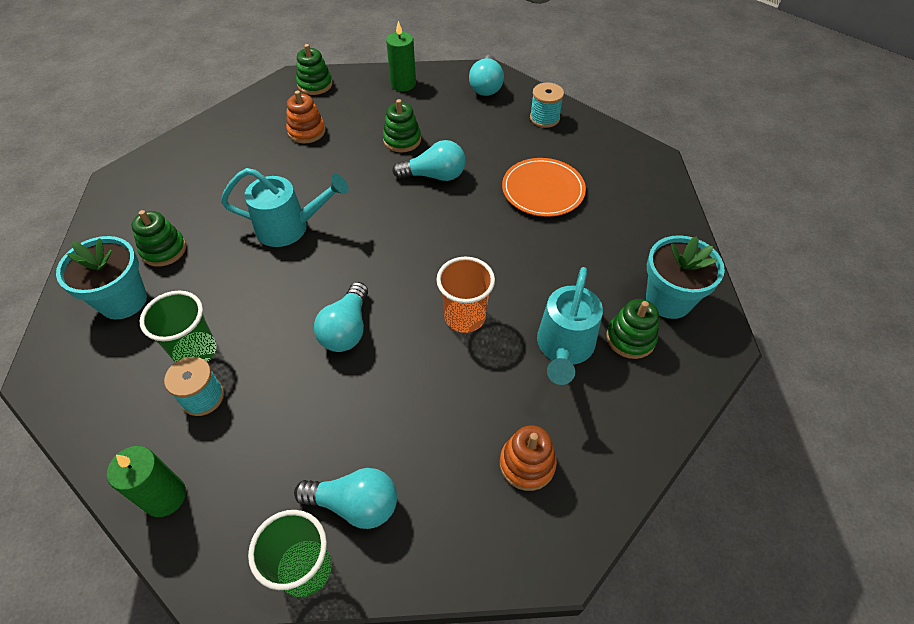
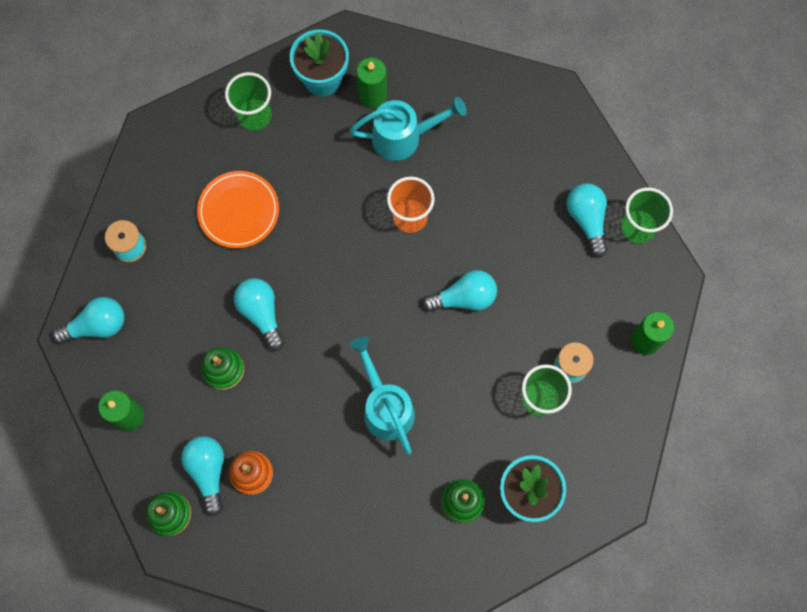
camera: 115 degrees left, 20 degrees up
orange stacking toy [500,425,557,491] -> none
green stacking toy [606,299,659,359] -> green candle [357,58,387,109]
none -> turquoise light bulb [181,436,224,516]
none -> green cup [225,72,272,131]

